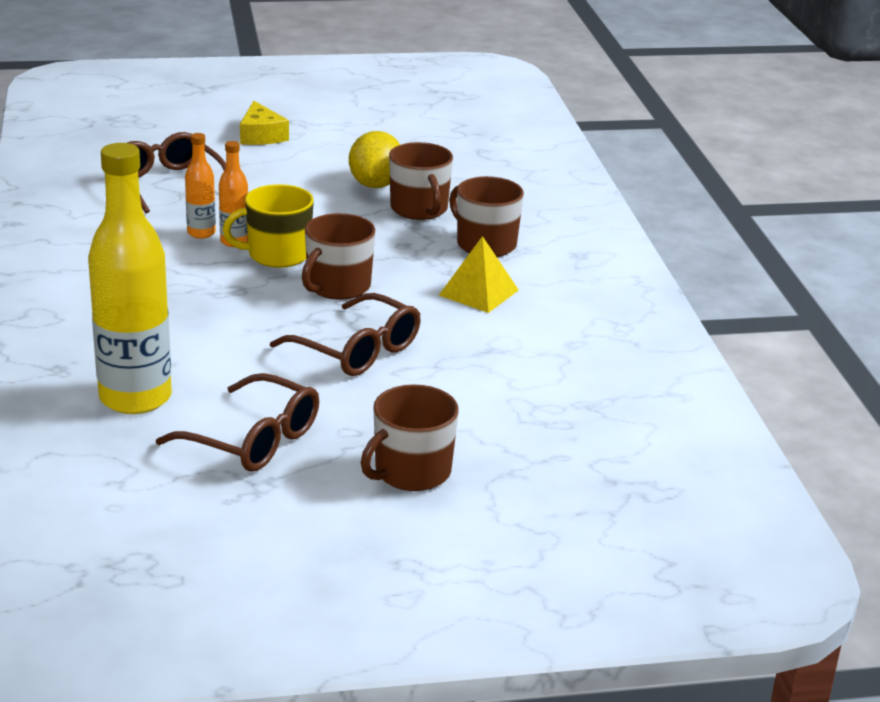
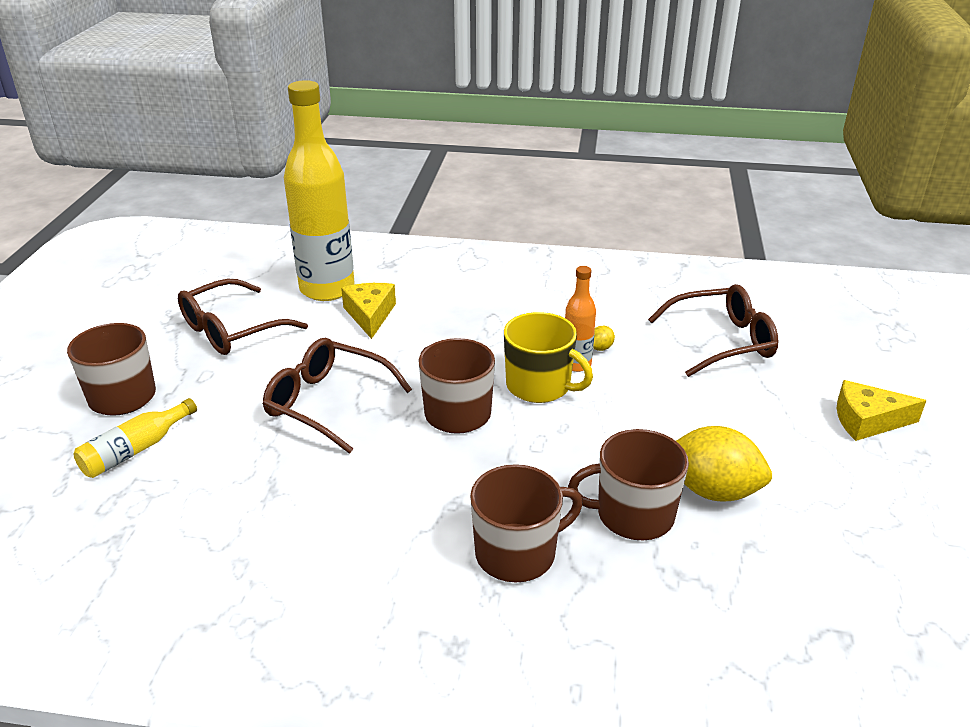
camera: 110 degrees right, 5 degrees up
orange bottle [185,133,216,239] -> yellow lemon [593,326,615,351]
yellow mug [223,184,314,268] -> yellow mug turned 120 degrees clockwise [504,312,593,403]
brown glasses [270,293,421,376] -> brown glasses turned 60 degrees clockwise [263,338,412,454]
yellow pyramid [439,236,519,313] -> none
none -> yellow bottle [74,398,197,478]
none -> yellow cheese [341,283,396,339]

